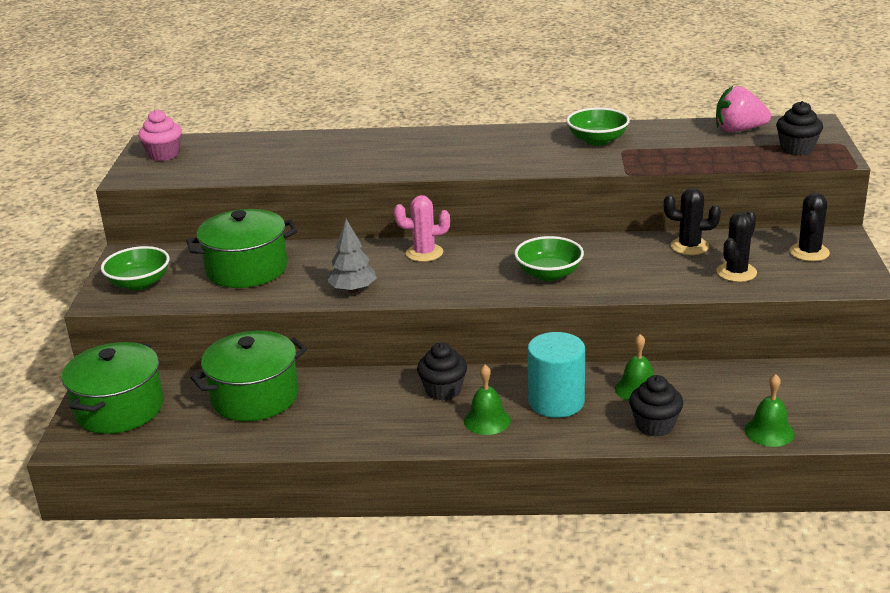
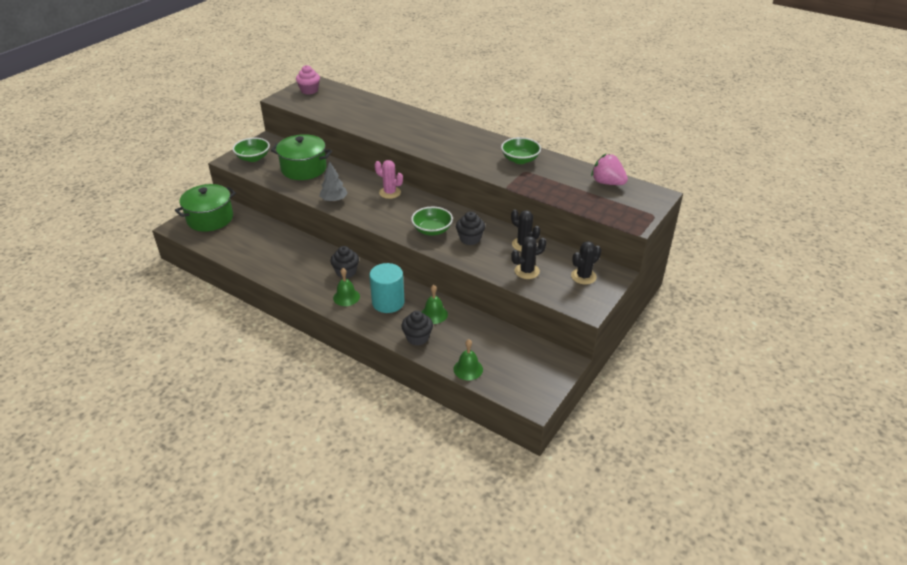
camera: 30 degrees right, 10 degrees up
green pot [191,331,307,421] -> none
black cupcake [776,101,823,155] -> black cupcake moved to [456,211,485,245]

